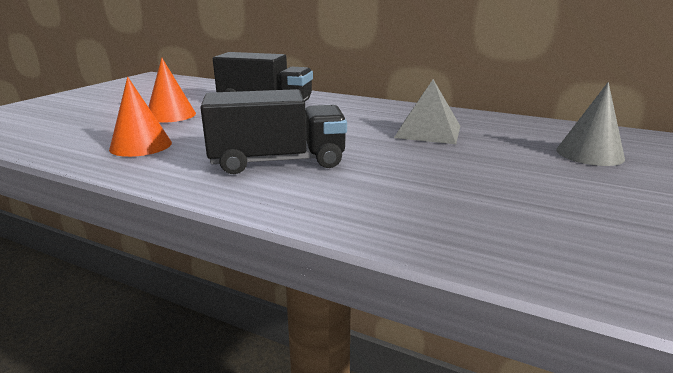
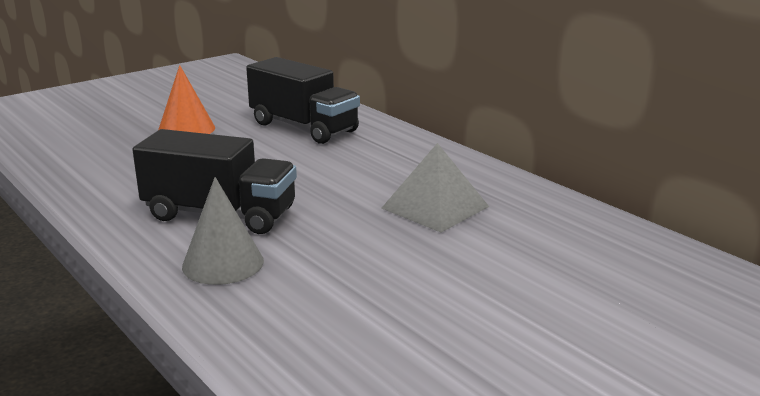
camera: 25 degrees right, 0 degrees up
orange cone [109,77,172,157] -> none
grey cone [556,82,625,166] -> grey cone moved to [182,177,264,285]

